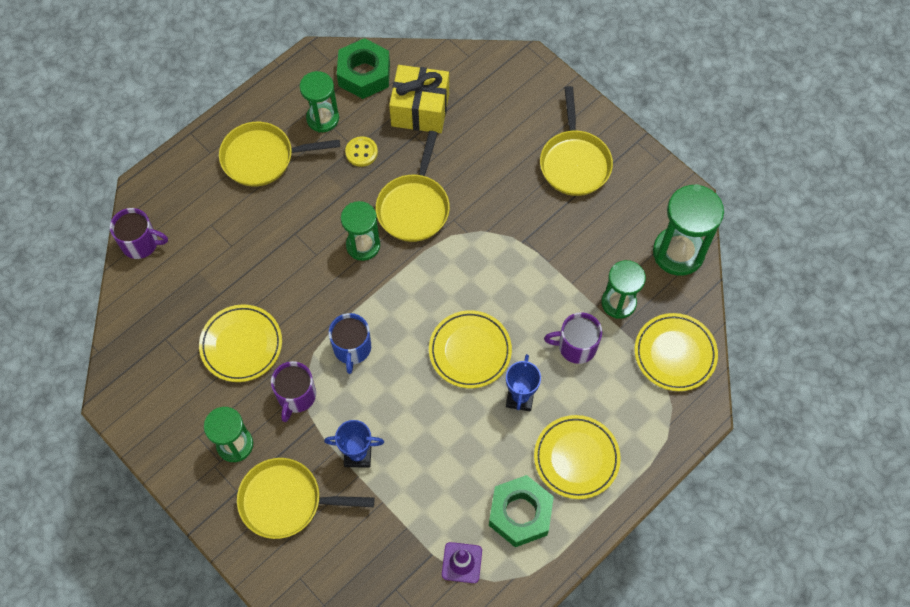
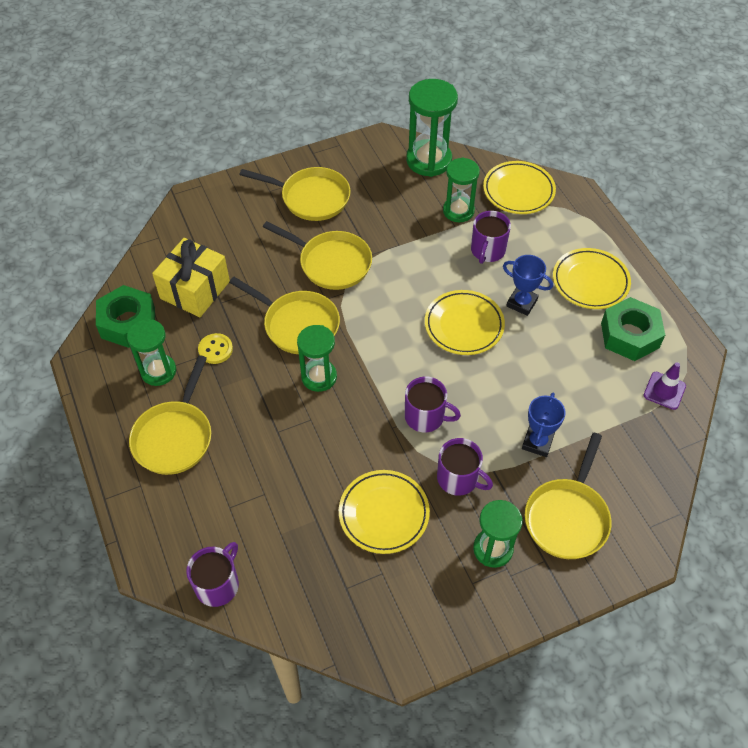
camera: 70 degrees left, 10 degrees down
blue mug [329,313,371,374] -> purple mug [405,377,461,433]
none -> yellow pan [263,221,372,290]

